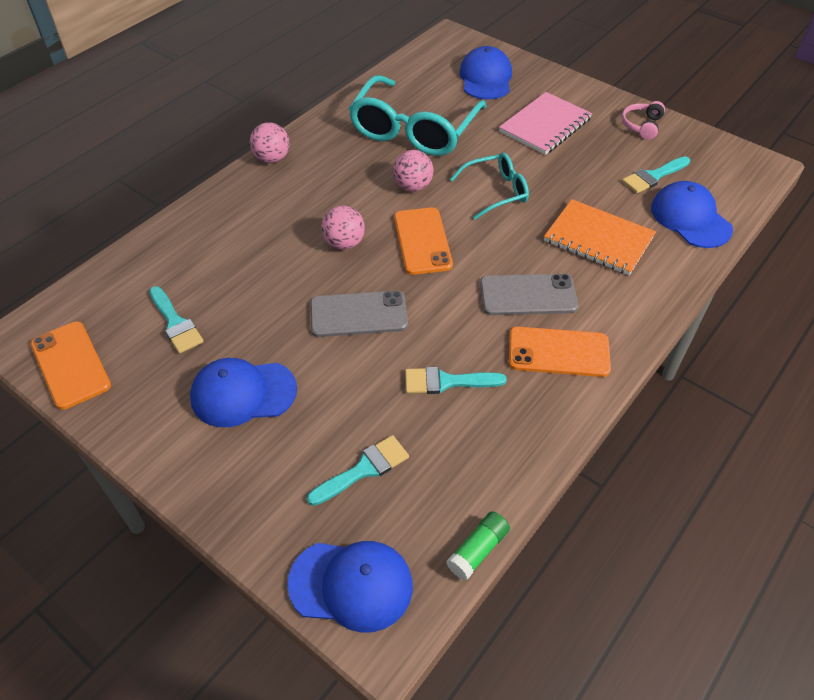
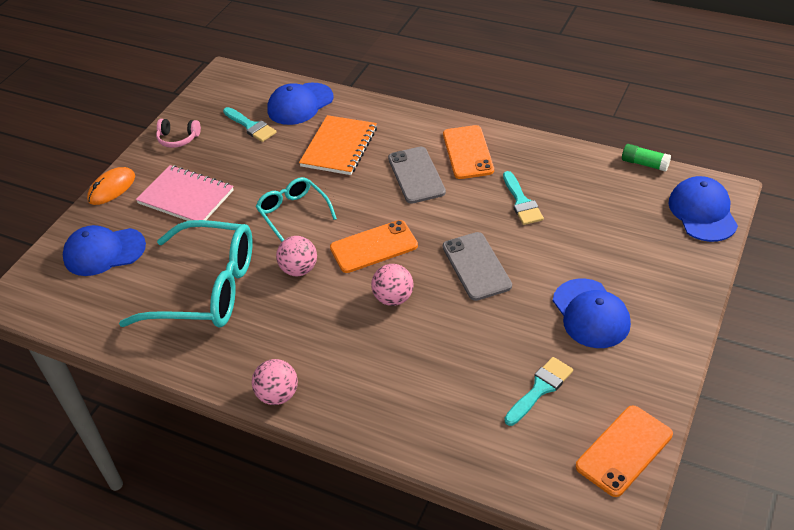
camera: 100 degrees left, 5 degrees down
turquoise brush [307,435,409,506] -> none
none -> orange mouse [87,167,135,205]

